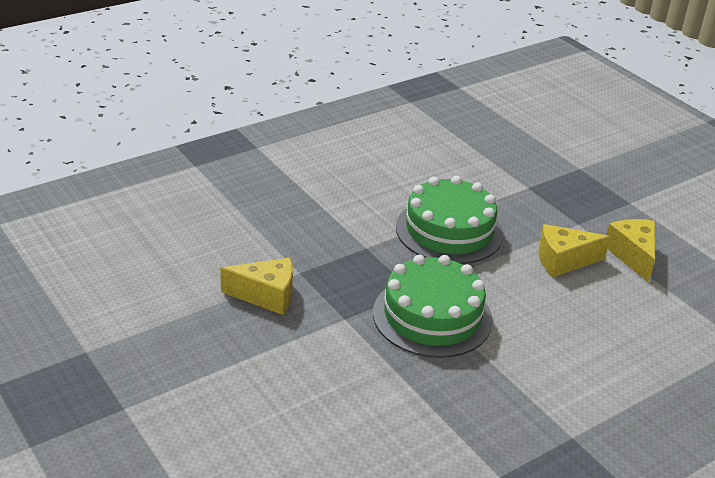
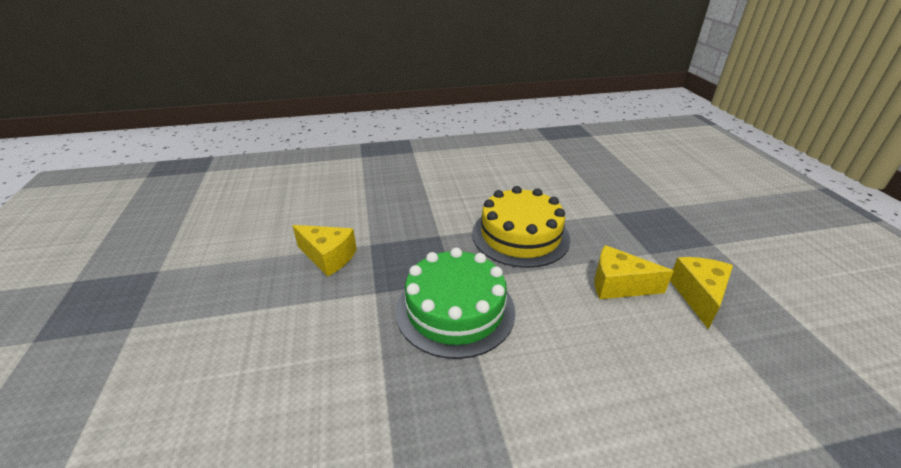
camera: 25 degrees right, 0 degrees up
green cake [396,176,503,264] -> yellow cake [472,186,571,268]

